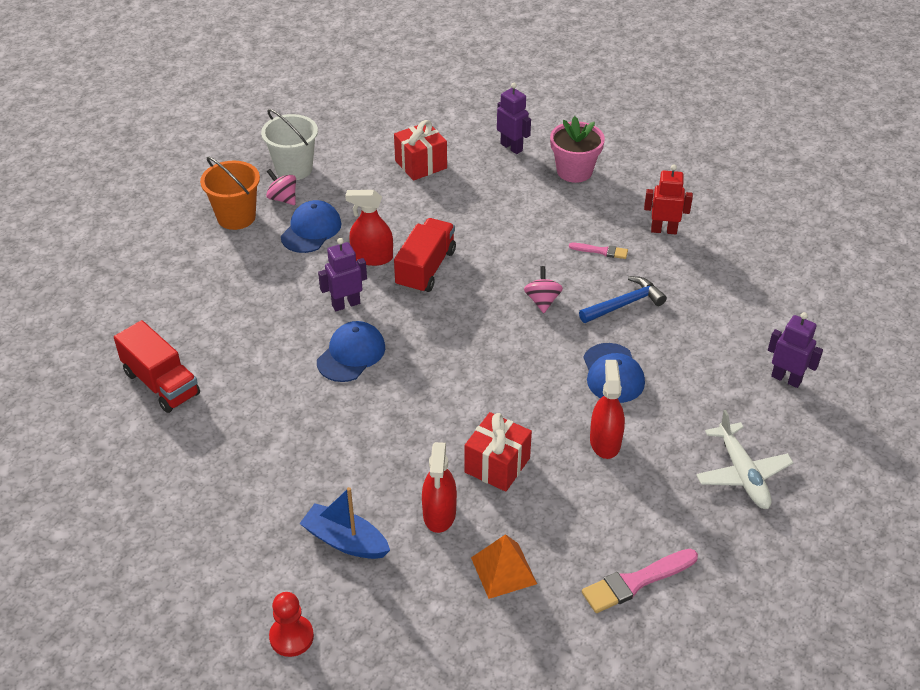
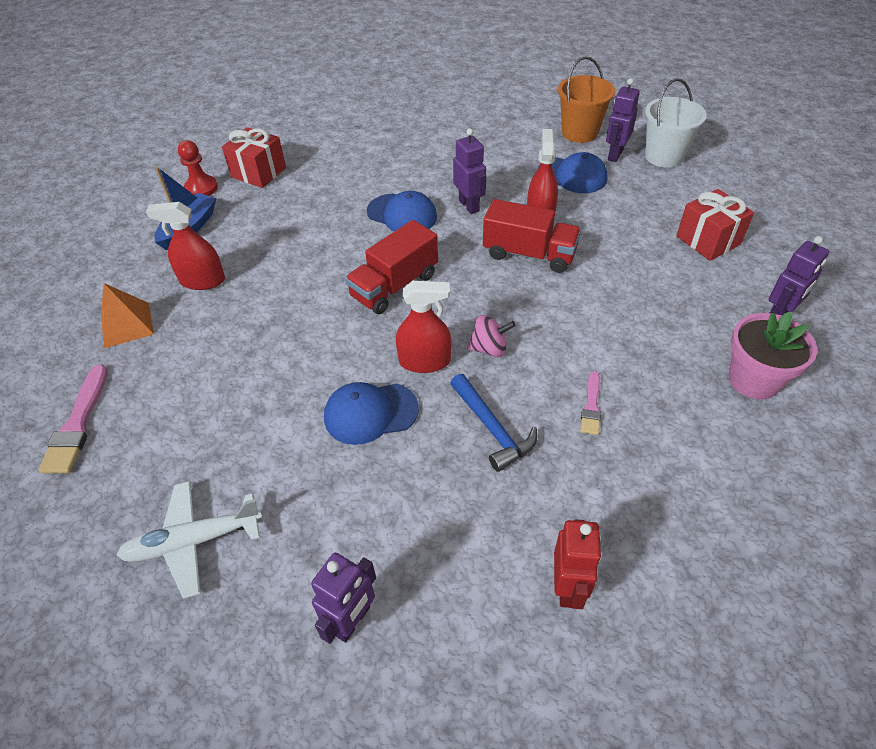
camera: 90 degrees right, 5 degrees up
red truck [114,320,200,413] -> red truck moved to [345,220,438,314]
pink spinning top [266,169,296,205] -> purple robot [606,78,640,162]
red pawn [269,592,314,657] -> red pawn moved to [178,140,218,196]
red gift [464,412,532,492] -> red gift moved to [222,127,286,188]
pink brush [582,549,698,613] -> pink brush turned 150 degrees counterclockwise [38,365,108,474]
red spray bottle [590,360,625,459] -> red spray bottle moved to [396,281,451,373]
red robot [644,164,693,235] -> red robot moved to [554,519,602,609]

